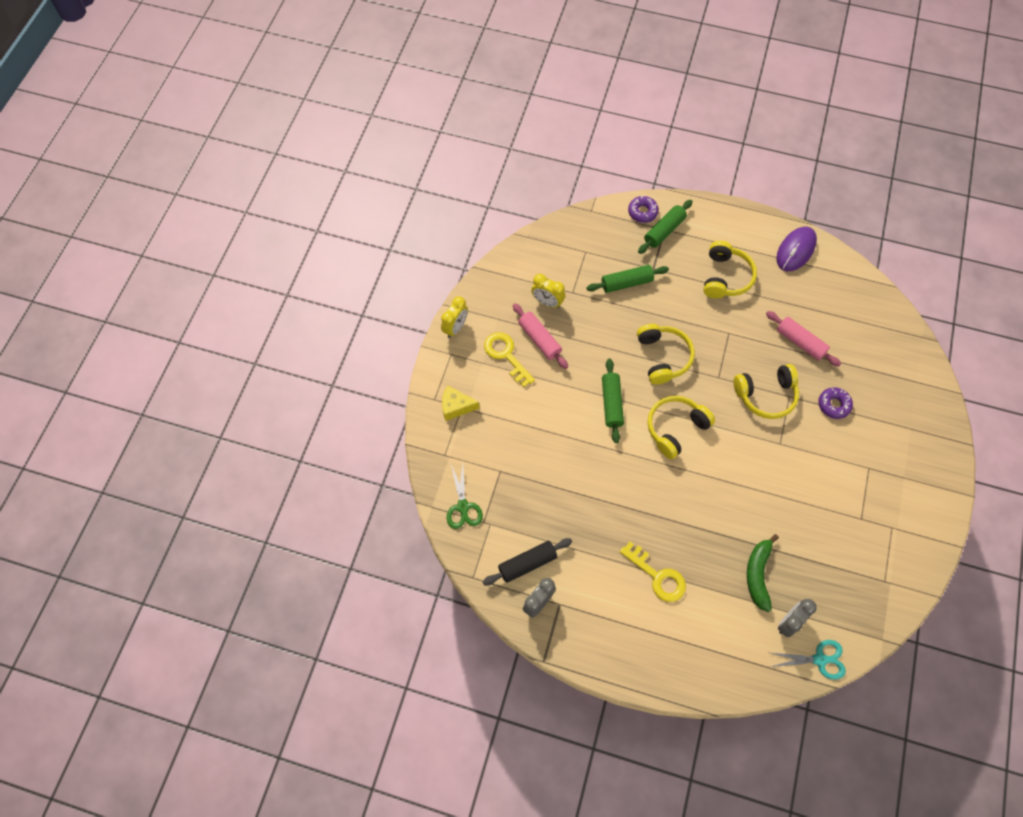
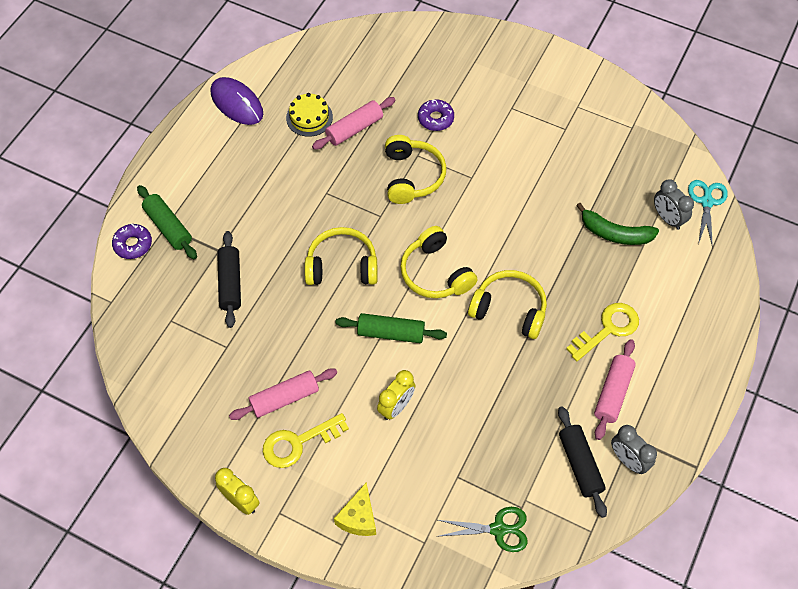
camera: 80 degrees left, 5 degrees down
yellow clock [531,274,565,308] -> yellow clock moved to [377,370,415,420]
green rolling pin [586,265,669,293] -> black rolling pin [217,231,241,328]
yellow headphones [703,241,757,298] -> yellow headphones moved to [468,270,547,339]
none -> yellow cake [286,93,333,137]
none -> pink rolling pin [594,339,636,440]

